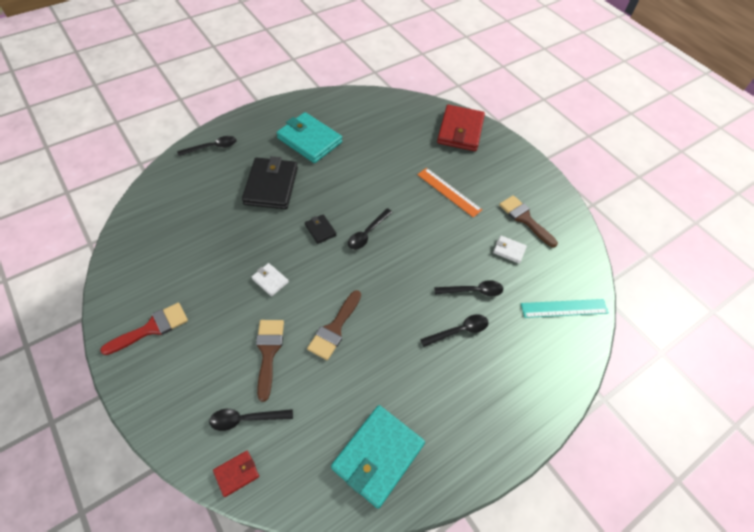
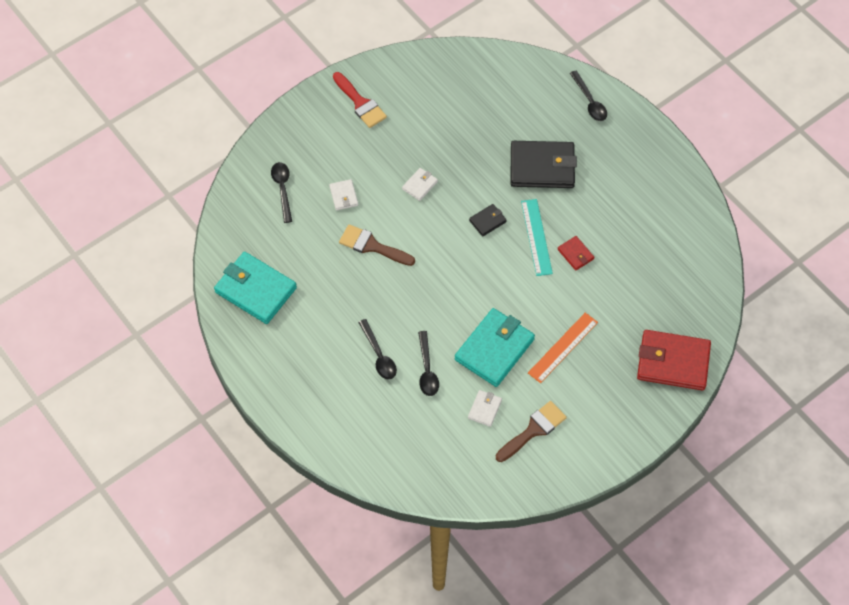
camera: 90 degrees right, 5 degrees up
red wallet [213,451,259,497] -> red wallet moved to [558,236,594,271]
brown brush [256,320,284,402] -> white wallet [329,179,358,210]
turquoise wallet [277,112,342,163] -> turquoise wallet moved to [455,308,535,387]
black spoon [348,208,392,250] -> none
turquoise ruler [521,299,609,318] -> turquoise ruler moved to [521,199,553,276]

